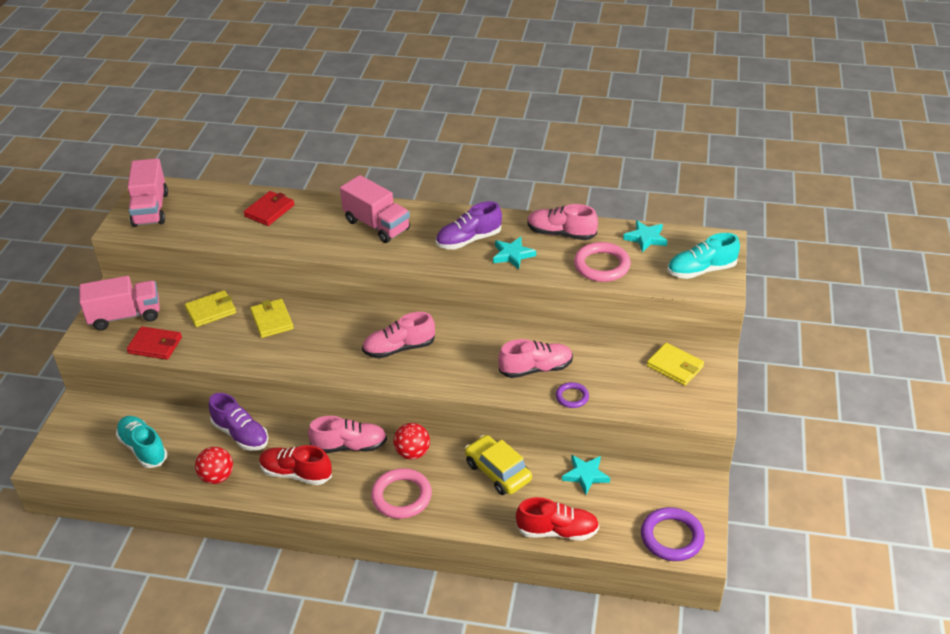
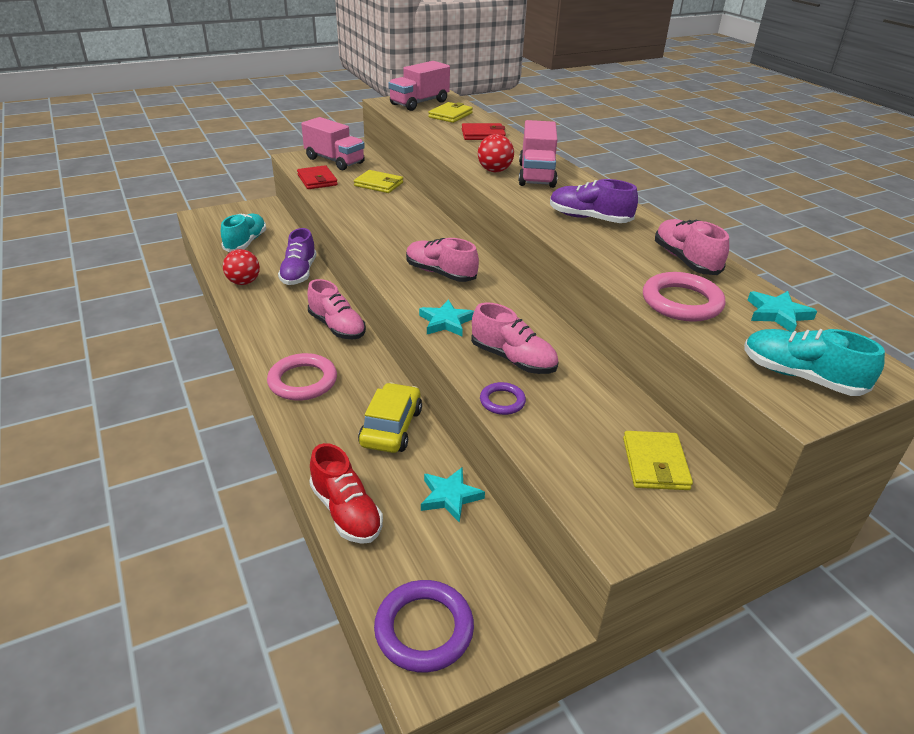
camera: 50 degrees right, 5 degrees down
yellow wallet [250,299,294,338] -> yellow wallet moved to [428,102,473,123]
red shoe [259,445,332,485] -> none
red ball [394,423,430,460] -> red ball moved to [478,134,514,172]
turquoise star [493,237,536,269] -> turquoise star moved to [419,299,474,336]

